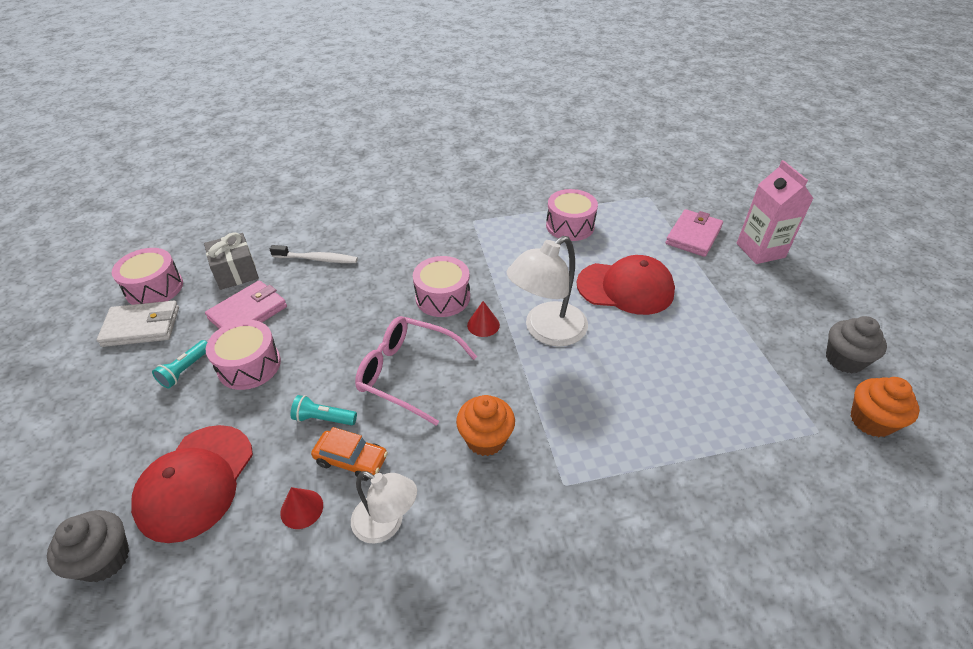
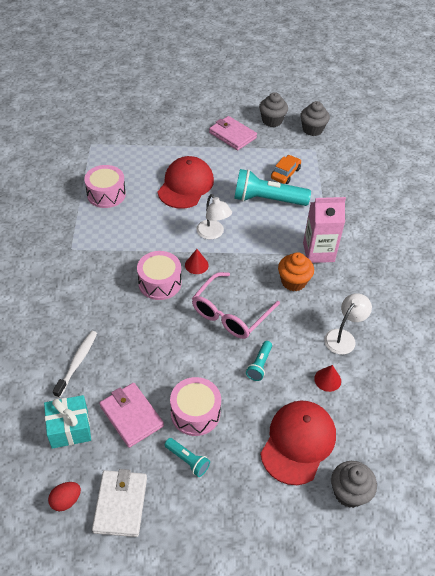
camera: 80 degrees left, 5 degrees up
pink drum [112,248,183,305] -> red egg [48,482,81,511]
red cap [131,425,253,543] -> red cap turned 90 degrees counterclockwise [260,400,336,485]
grey gift [204,232,259,290] -> turquoise gift [44,395,91,449]
orange car [311,427,388,481] -> orange car moved to [271,155,301,184]
white lamp [506,236,588,347] -> white lamp [197,194,232,240], size x0.63
pink wallet [666,209,723,257] -> pink wallet moved to [209,116,257,150]
pink carton [737,160,814,264] -> pink carton moved to [303,197,346,263]
orange cupcake [851,377,920,437] -> grey cupcake [300,101,330,136]
none -> turquoise flashlight [234,169,311,206]

